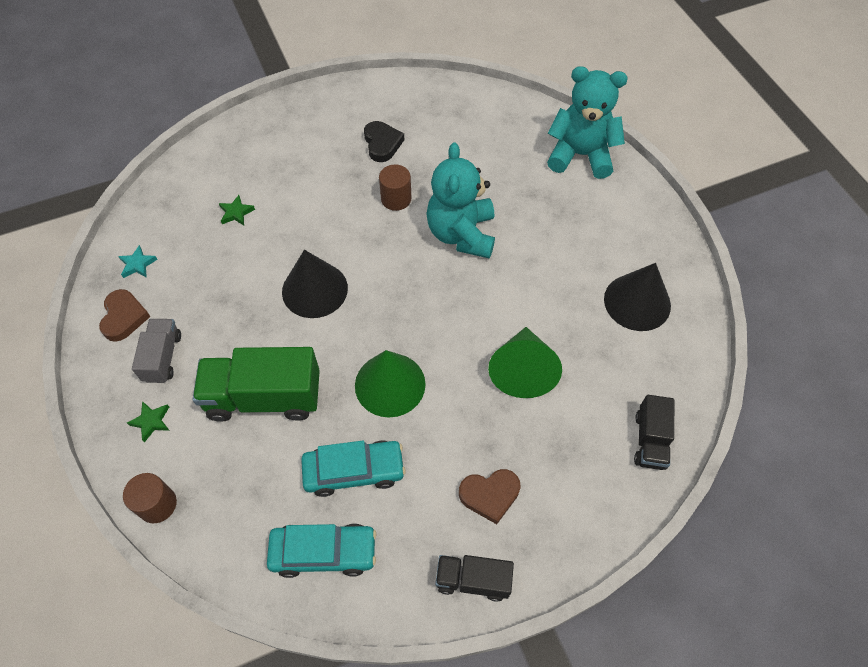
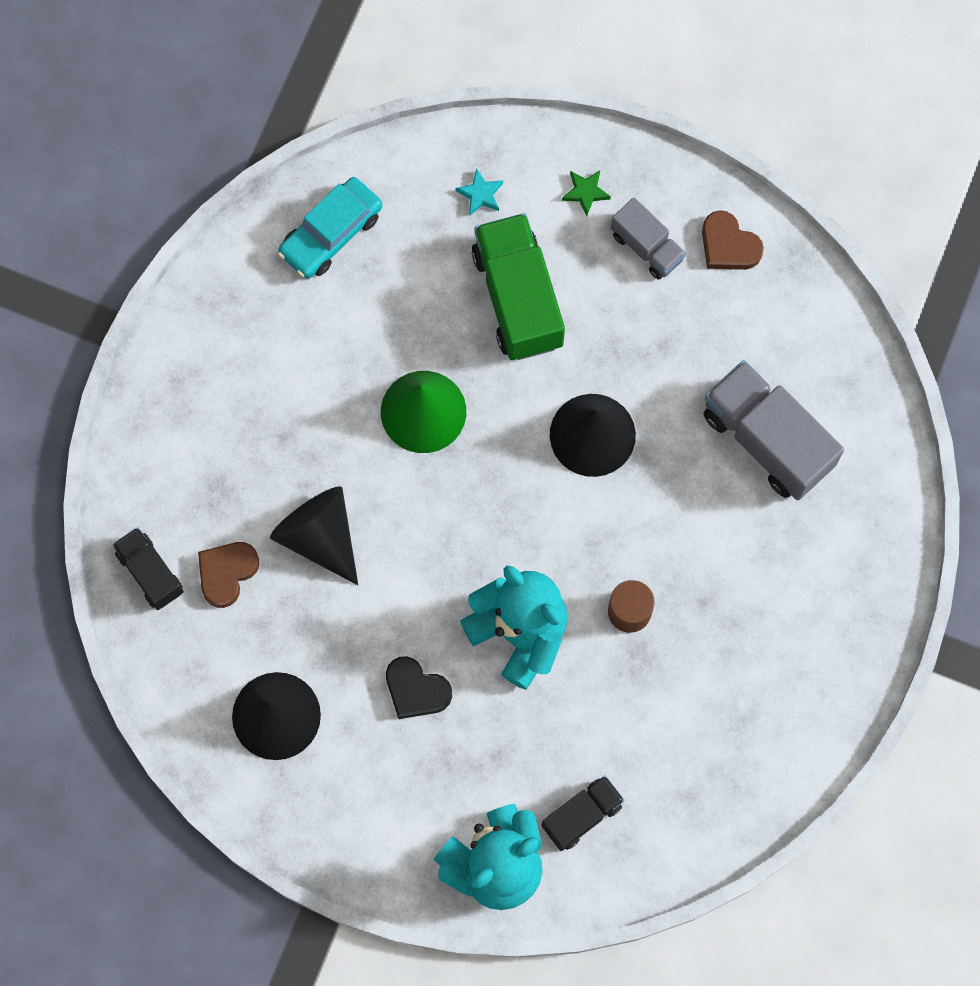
camera: 135 degrees right, 15 degrees up
turquoise star [118,245,158,278] -> turquoise star moved to [455,168,503,216]
brown cylinder [123,473,177,523] -> none
green truck [192,347,320,422] -> green truck turned 60 degrees counterclockwise [472,213,565,360]
green star [219,195,255,225] -> grey truck [703,360,844,500]
turquoise car [301,441,406,497] -> none
black heart [364,121,404,162] -> black heart moved to [386,656,452,719]
black truck [435,555,514,602] -> black truck moved to [541,776,624,851]
brown heart [459,469,521,524] -> brown heart moved to [198,542,259,608]
green cone [488,327,562,398] -> black cone [270,486,358,585]

